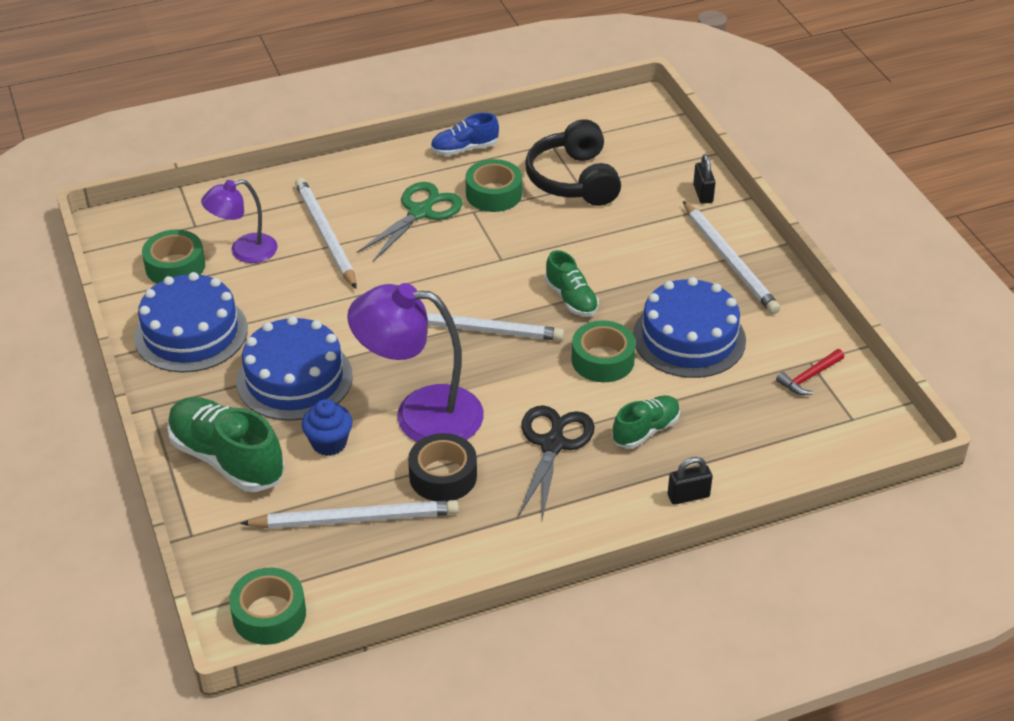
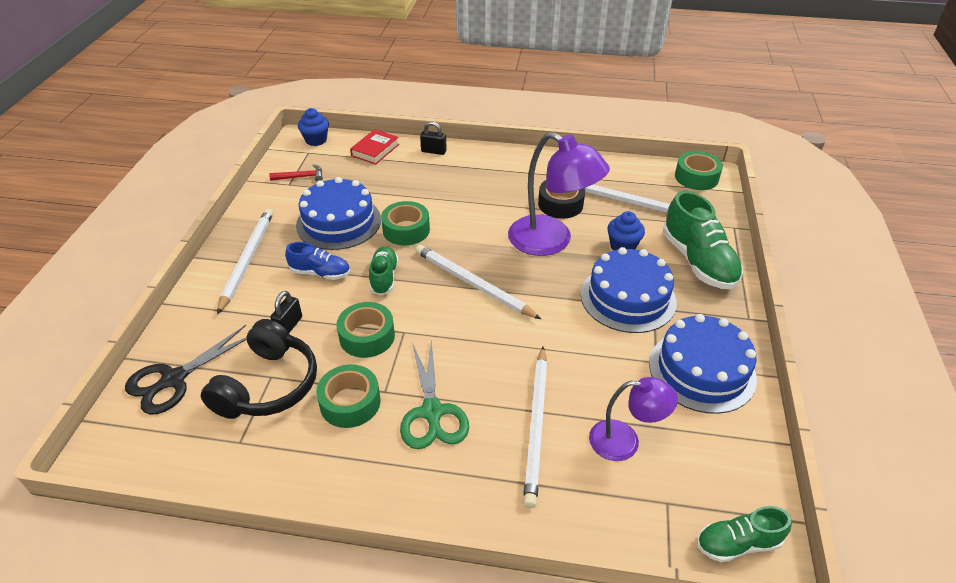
camera: 150 degrees left, 0 degrees up
green tape [142,230,205,284] -> green tape moved to [336,302,395,358]
green scissors [357,182,463,262] -> green scissors turned 75 degrees counterclockwise [400,341,469,449]
blue shoe [431,113,499,156] -> blue shoe moved to [285,242,350,280]
black scissors [518,405,595,519] -> black scissors moved to [125,325,247,415]
green shoe [612,395,680,448] -> green shoe moved to [697,506,792,562]
black padlock [693,154,715,204] -> black padlock moved to [270,291,302,333]
none -> blue cupcake [298,108,329,146]
none -> red book [350,129,399,165]

